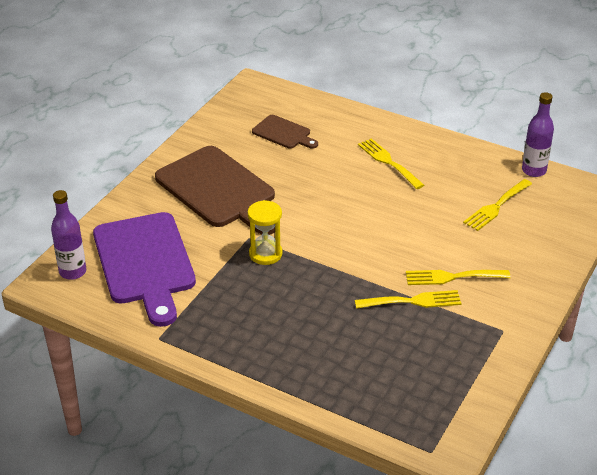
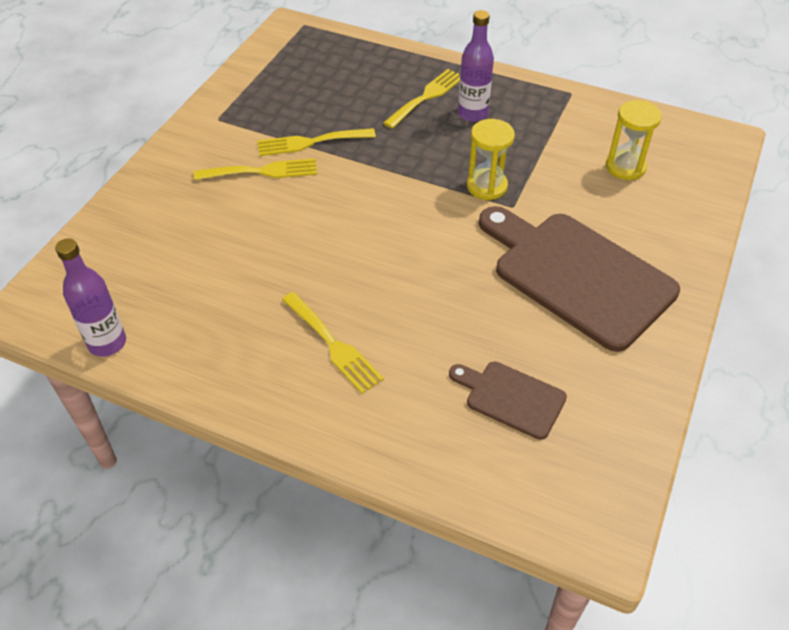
camera: 175 degrees right, 10 degrees up
purple bottle [51,190,86,280] -> purple bottle moved to [458,10,494,122]
purple cutting board [93,212,196,327] -> yellow hourglass [606,100,662,180]
yellow fork [463,179,532,231] -> yellow fork moved to [383,69,460,129]

